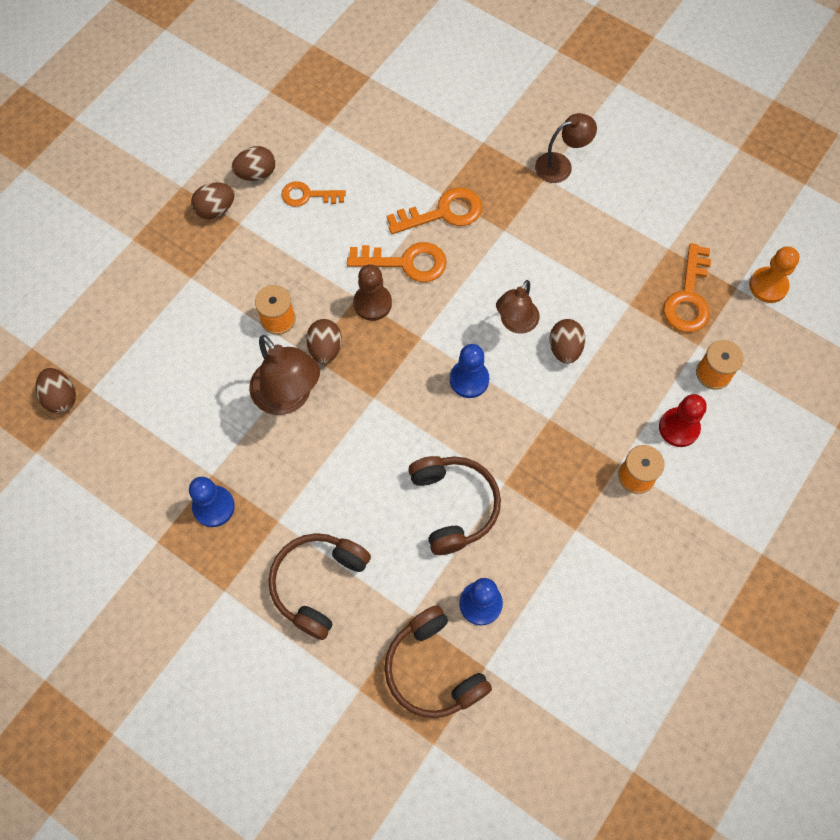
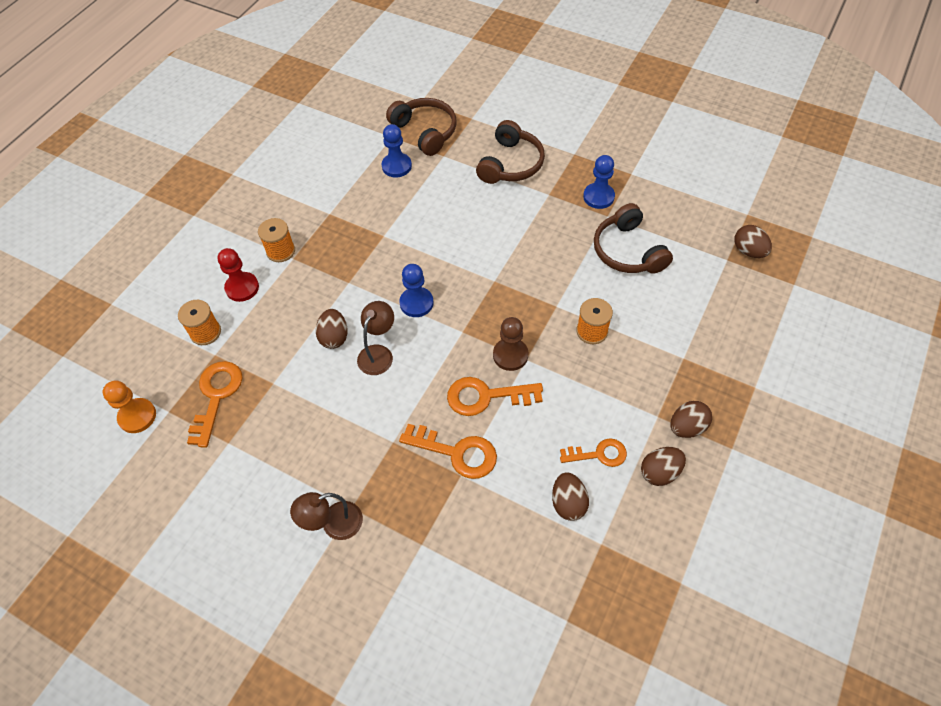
camera: 175 degrees right, 10 degrees down
brown lamp [249,335,320,415] -> none
brown egg [306,319,342,364] -> brown egg moved to [552,472,589,521]
orange key [387,188,482,234] -> orange key turned 135 degrees counterclockwise [399,424,497,479]
brown headphones [409,456,501,555] -> brown headphones moved to [594,203,673,274]

